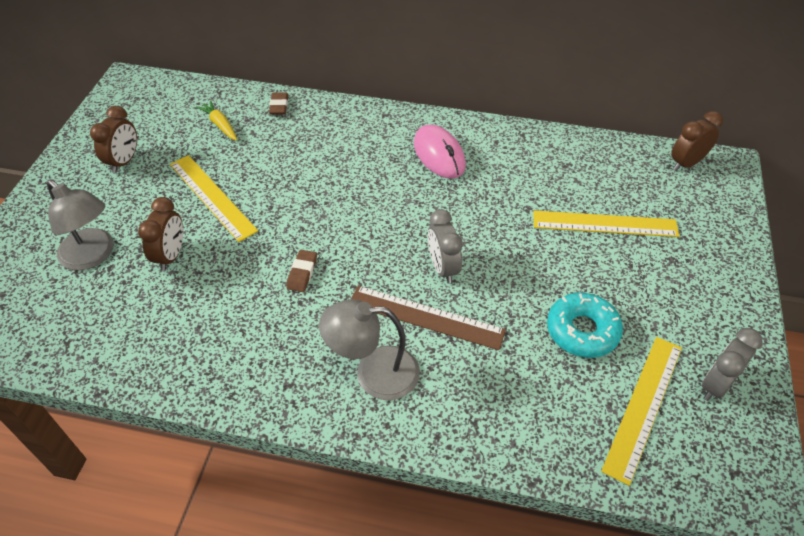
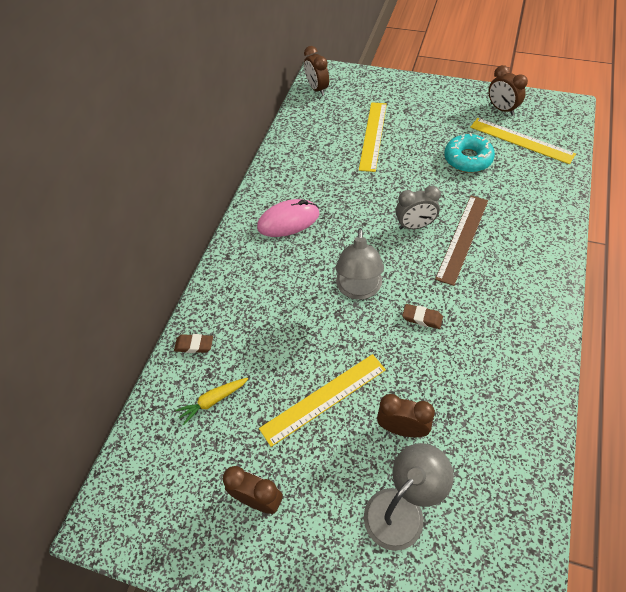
camera: 80 degrees left, 5 degrees up
grey lamp [319,299,420,400] -> grey lamp moved to [336,228,384,300]
grey clock [702,328,763,401] -> brown clock [488,65,528,116]

